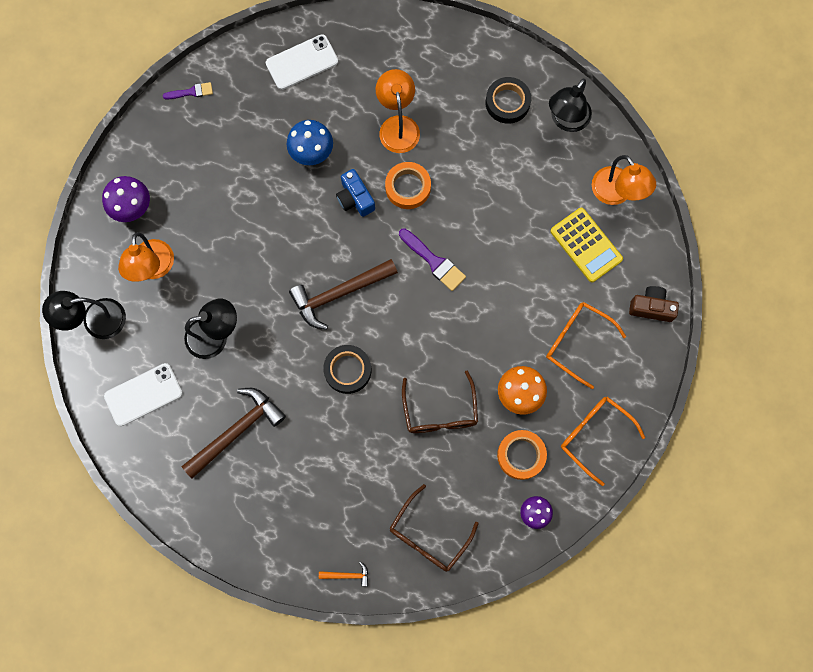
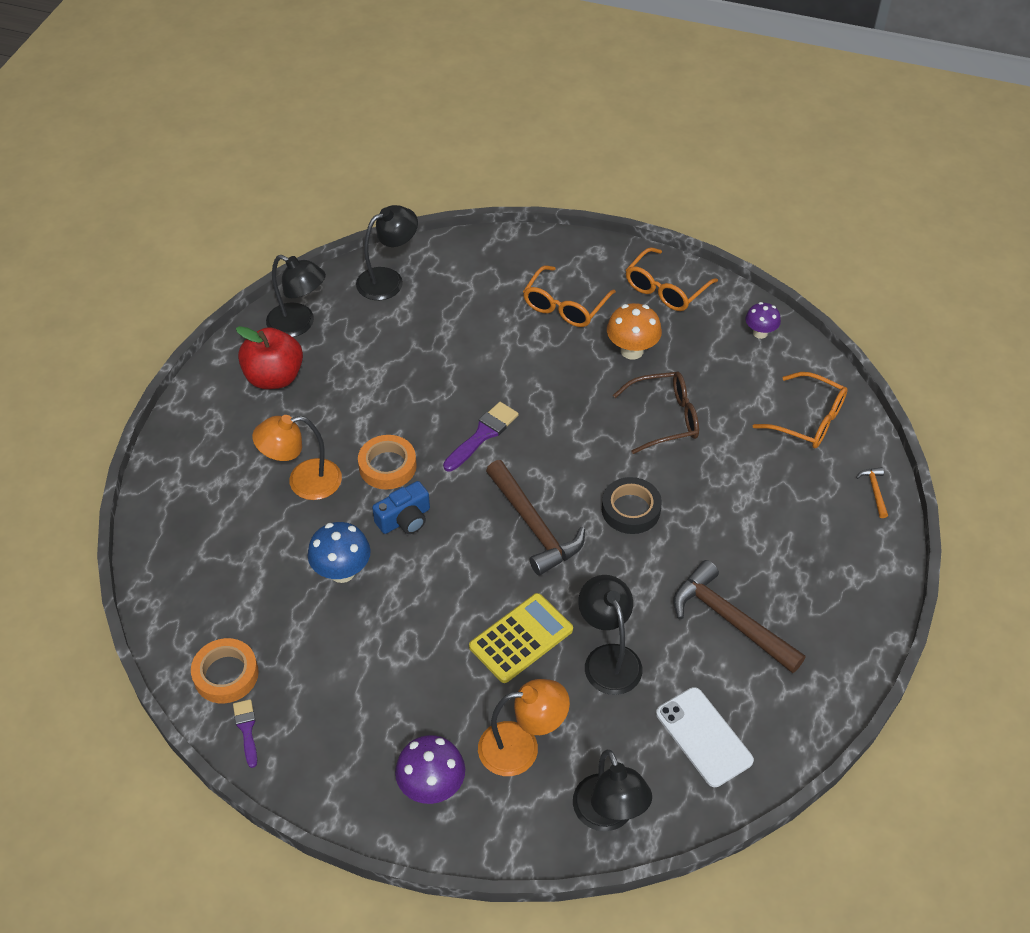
camera: 95 degrees left, 25 degrees down
white phone [266,34,338,90] -> none
brown glasses [390,484,478,572] -> orange glasses [752,372,848,448]
black tape [485,77,531,124] -> red apple [236,326,303,389]
orange tape [497,430,547,480] -> orange tape moved to [191,638,259,703]
yellow calculator [550,208,623,282] -> yellow calculator moved to [469,593,573,683]
orange lamp [592,155,656,205] -> black lamp [356,205,418,300]
brown camera [629,286,679,322] -> none

